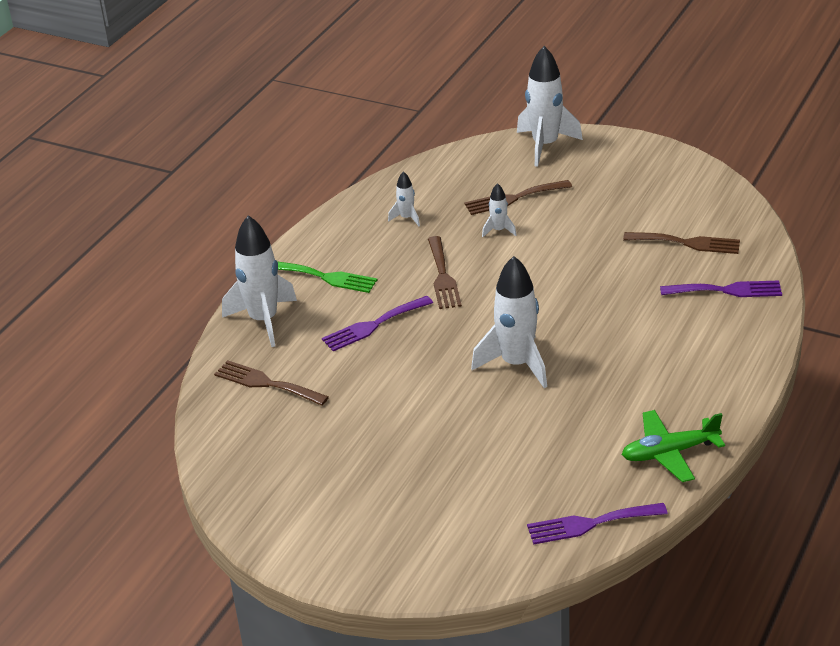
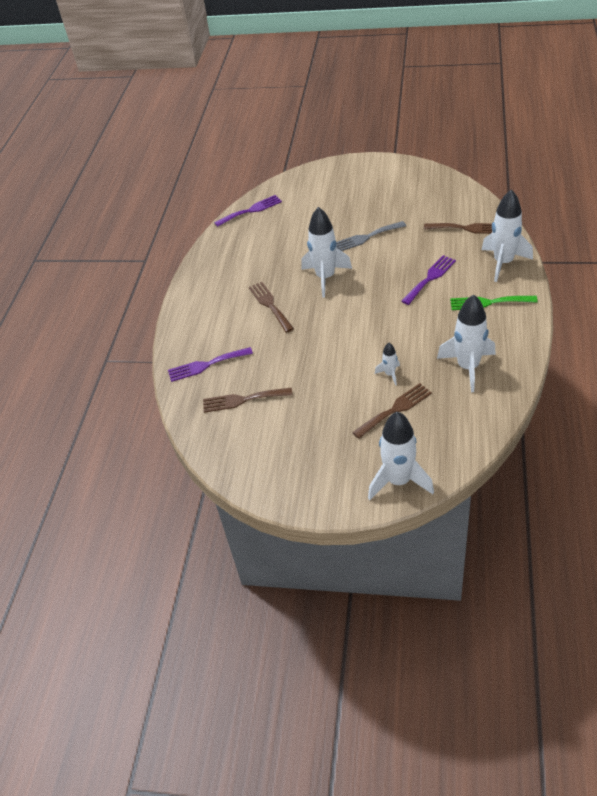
camera: 165 degrees right, 10 degrees up
white rocket [388,171,420,226] -> white rocket [437,294,496,392], size x2.12
brown fork [428,236,462,309] -> brown fork moved to [249,282,294,333]
green plane [622,410,725,482] -> none
none -> grey fork [336,221,406,251]

